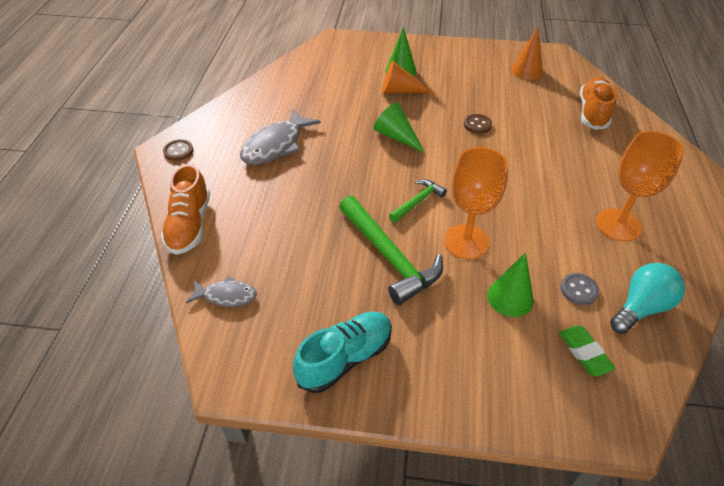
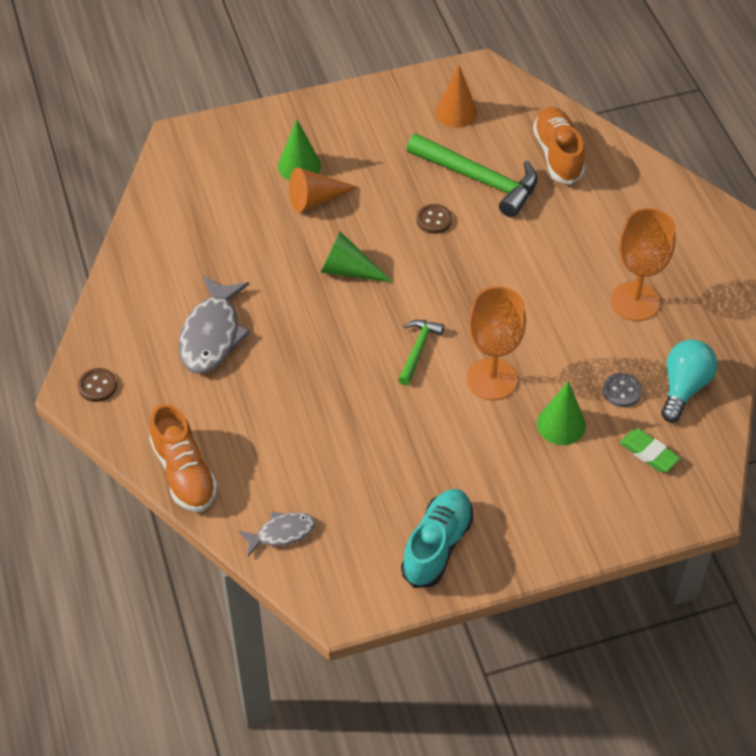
camera: 25 degrees left, 5 degrees up
green hammer [339,196,443,305] -> green hammer moved to [407,133,538,218]

